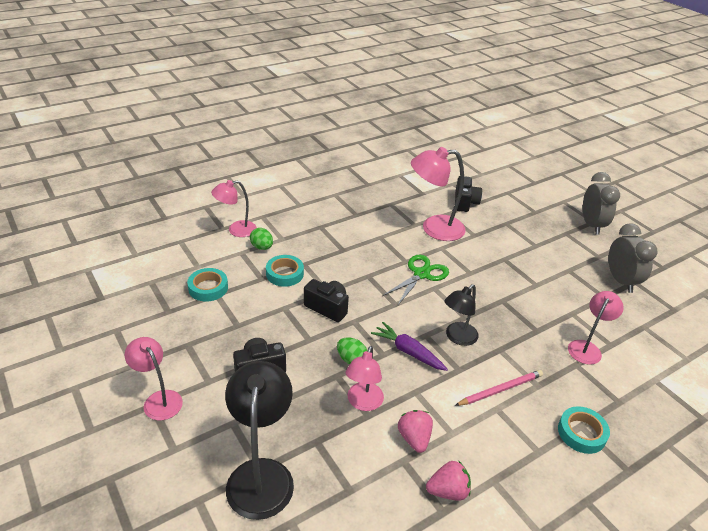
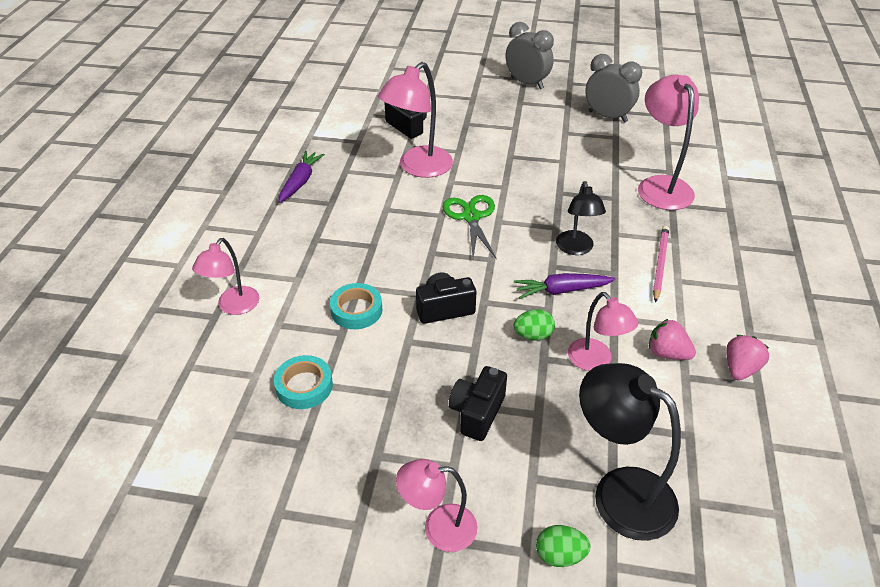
camera: 45 degrees left, 5 degrees up
green egg [250,228,273,250] -> green egg moved to [536,525,590,567]
turquoise tape [558,406,610,454] -> none
pink lamp [568,291,624,365] -> pink lamp [638,75,699,210], size x1.60
none -> purple carrot [279,151,325,203]

